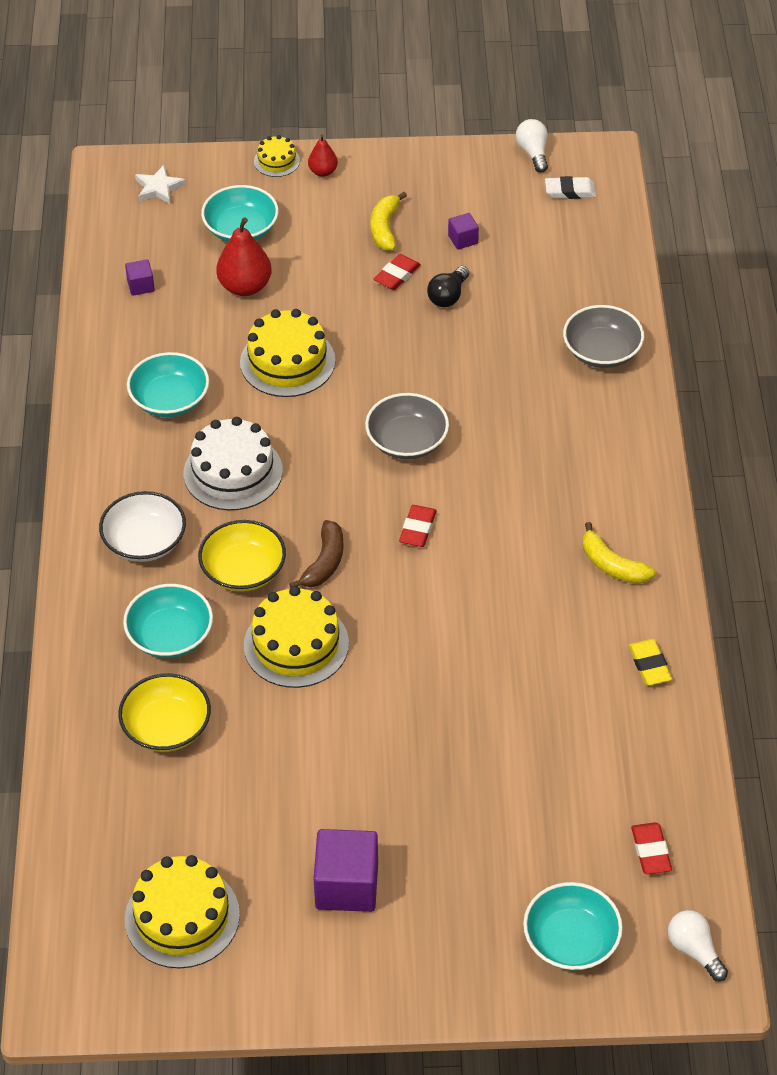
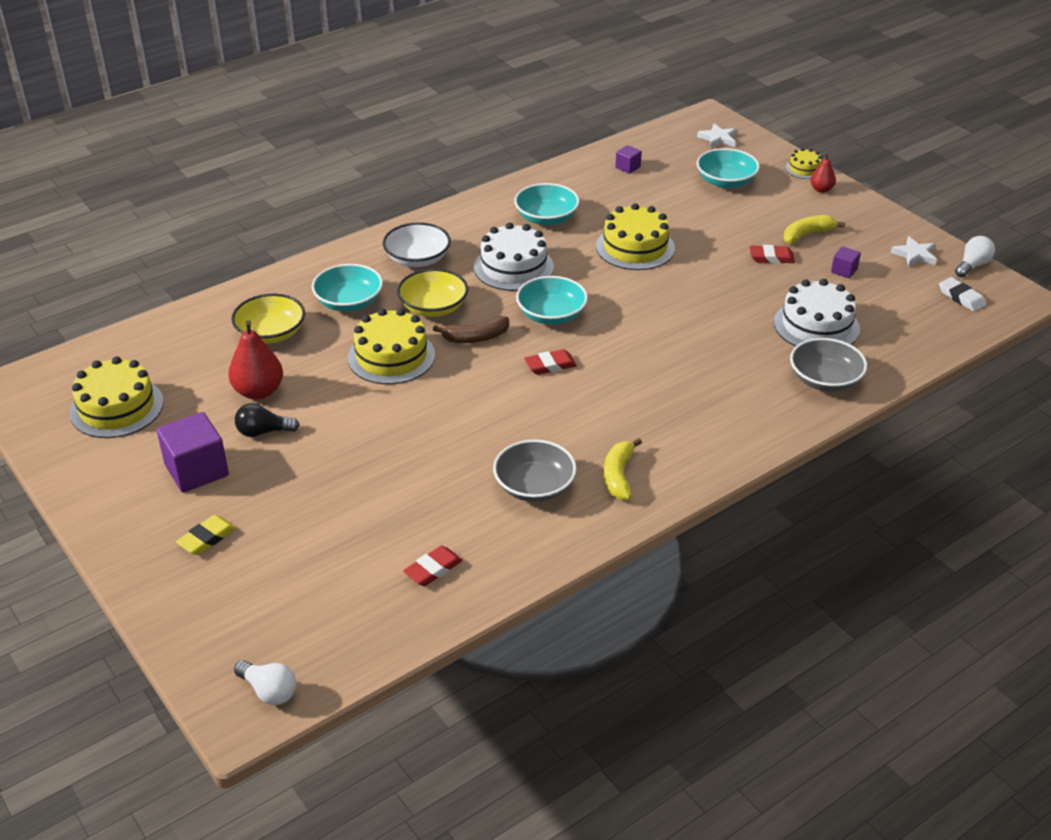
camera: 55 degrees right, 10 degrees down
red pear [216,217,272,296] -> red pear moved to [228,320,283,400]
grey bowl [365,393,449,459] -> grey bowl moved to [493,440,577,502]
black light bulb [427,266,469,307] -> black light bulb moved to [235,403,300,437]
turquoise bowl [523,882,623,971] -> turquoise bowl moved to [516,276,588,325]
yellow eraser [629,639,672,685] -> yellow eraser moved to [176,515,236,555]
red eraser [631,822,672,875] -> red eraser moved to [403,545,463,586]
white light bulb [668,910,728,981] -> white light bulb turned 105 degrees clockwise [234,660,296,705]
none -> white cake [774,279,860,346]
none -> white star [891,236,937,267]

